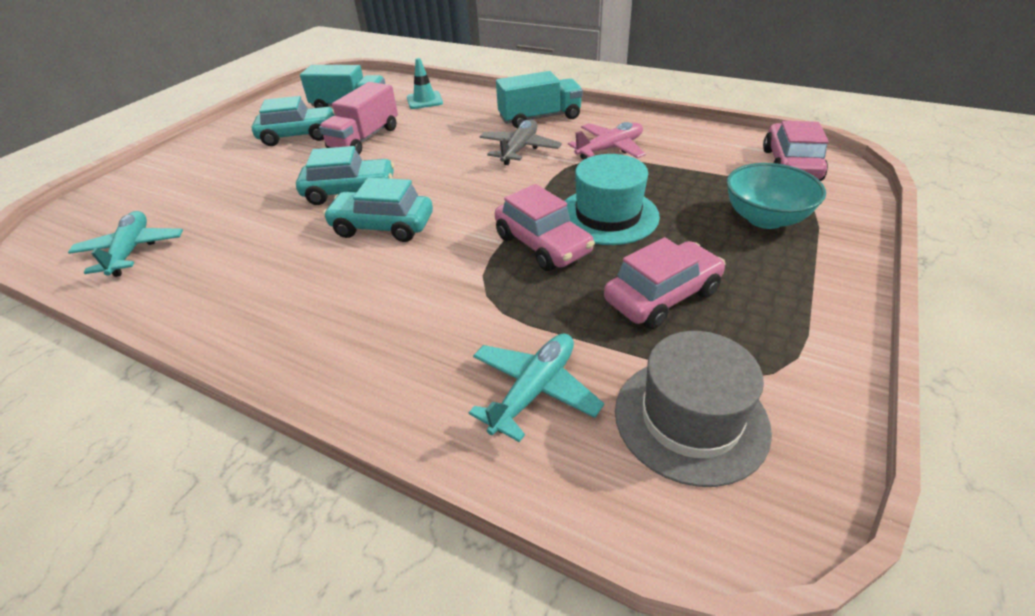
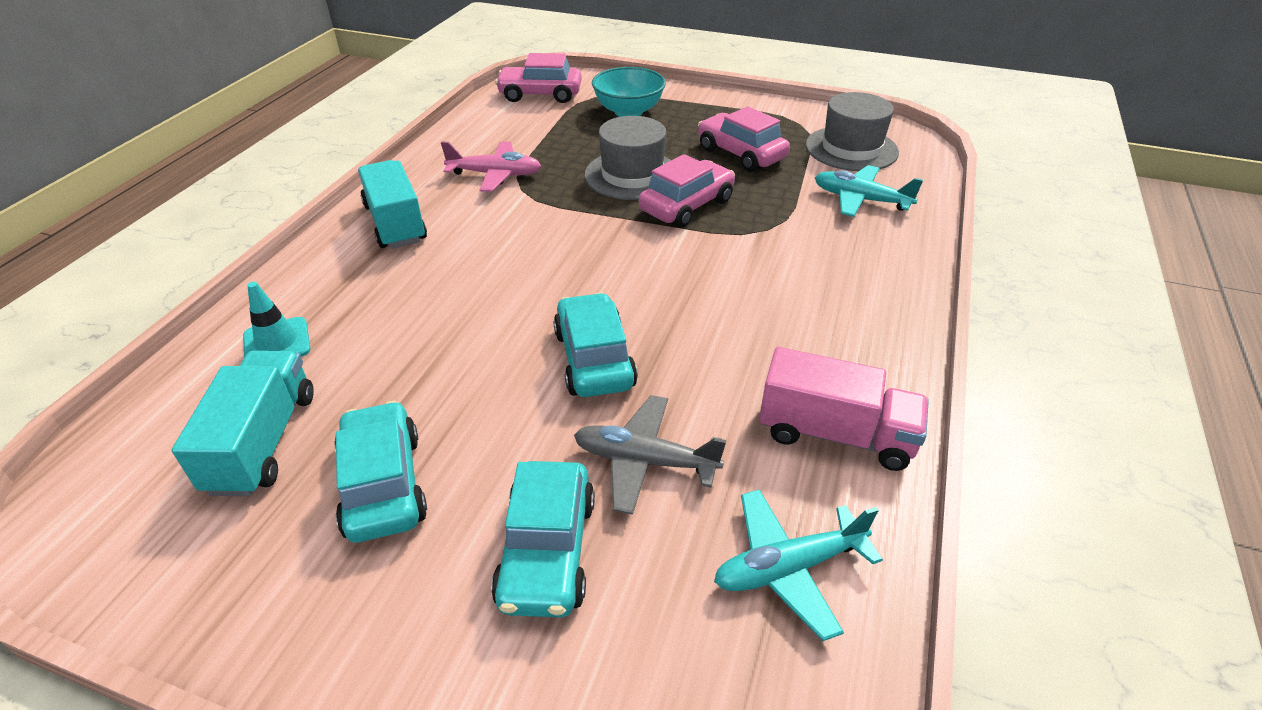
camera: 100 degrees left, 0 degrees up
pink truck [319,82,398,154] -> pink truck moved to [759,347,929,471]
turquoise car [323,178,433,242] -> turquoise car moved to [491,461,595,618]
grey plane [480,119,562,165] -> grey plane moved to [574,395,726,515]
turquoise hat [565,154,660,245] -> grey hat [584,116,671,200]
pink plane [568,122,646,160] -> pink plane turned 135 degrees clockwise [441,142,541,192]

